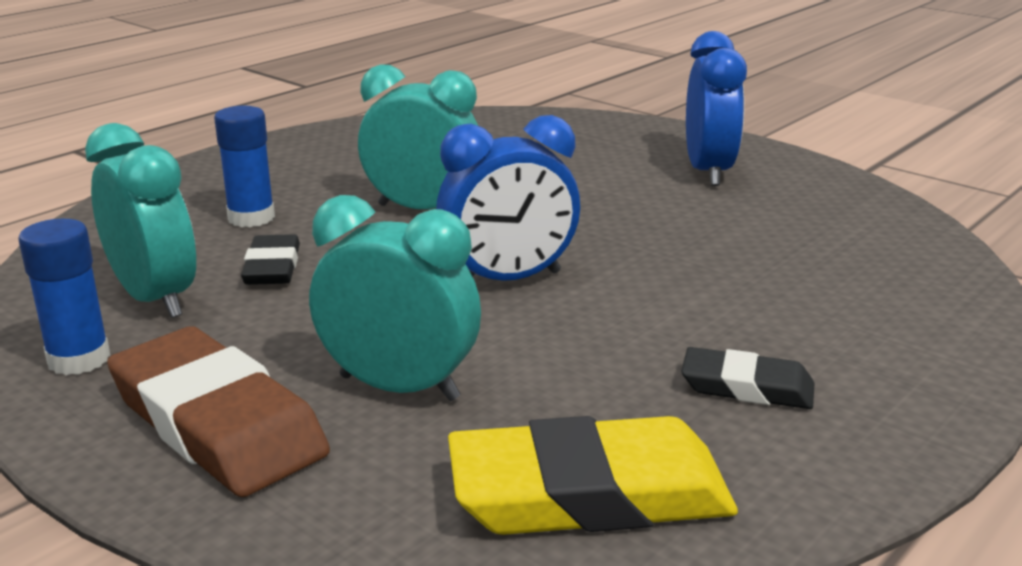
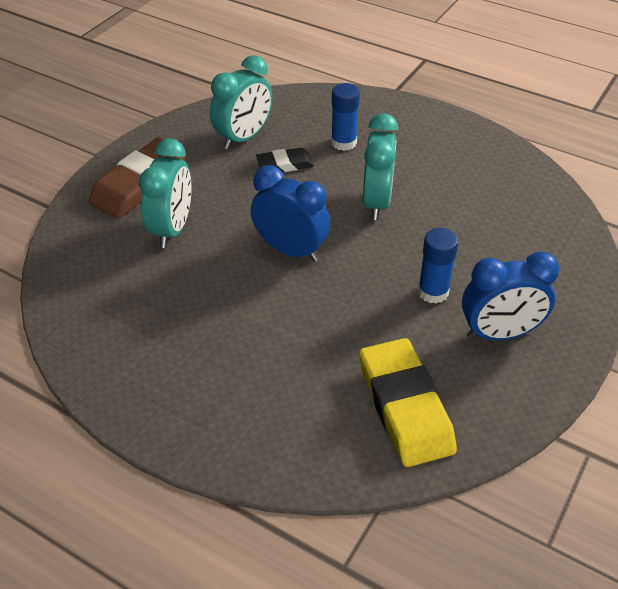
camera: 80 degrees right, 20 degrees up
blue glue stick [18,219,110,375] -> blue glue stick moved to [418,228,458,304]
blue clock [436,115,580,281] -> blue clock turned 150 degrees clockwise [251,165,330,262]
yellow eraser [448,416,738,535] -> yellow eraser moved to [359,338,457,467]
black eraser [681,347,814,409] -> none

